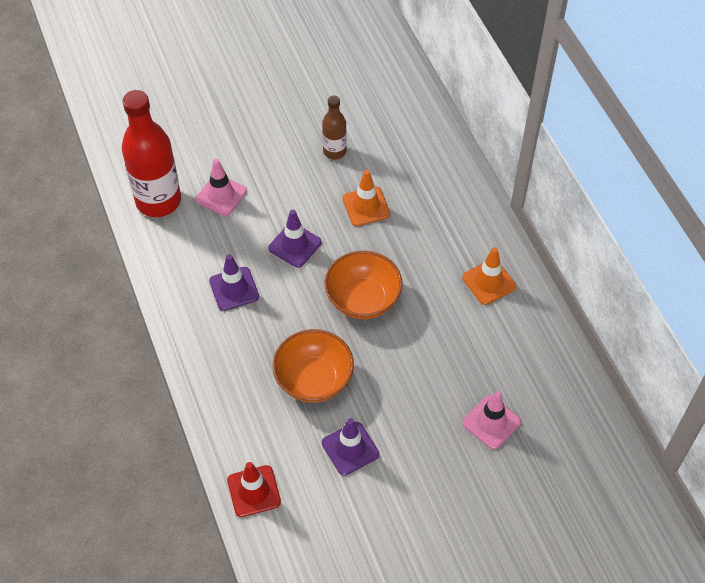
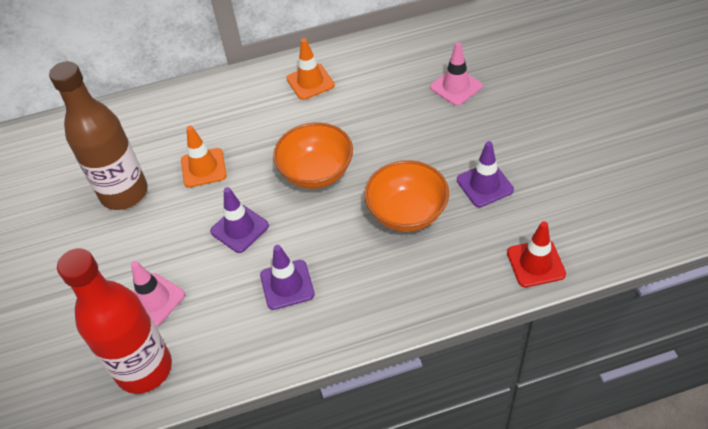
camera: 80 degrees left, 5 degrees down
brown bottle [322,96,347,160] -> brown bottle [49,61,148,210], size x1.92

